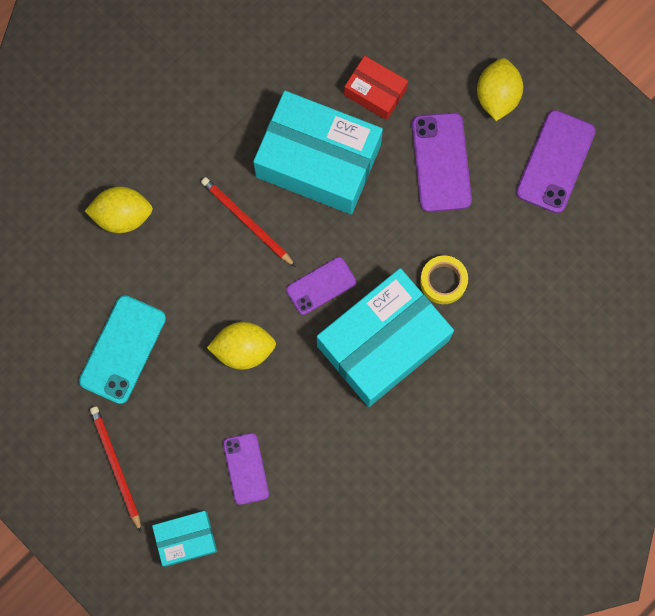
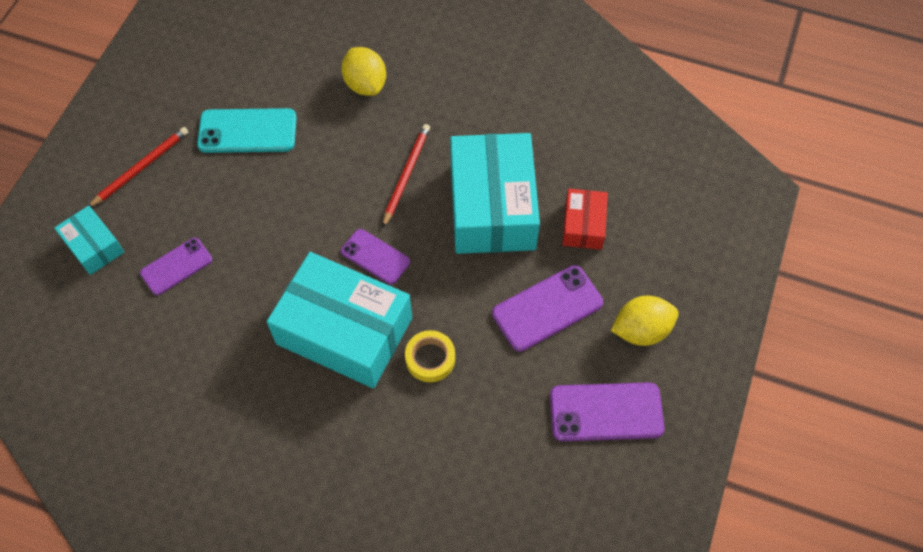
camera: 65 degrees right, 15 degrees down
yellow lemon [207,322,276,370] -> none

